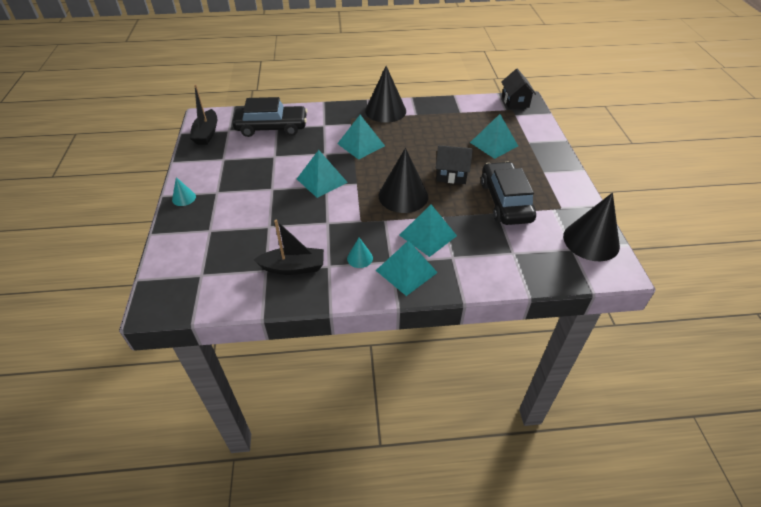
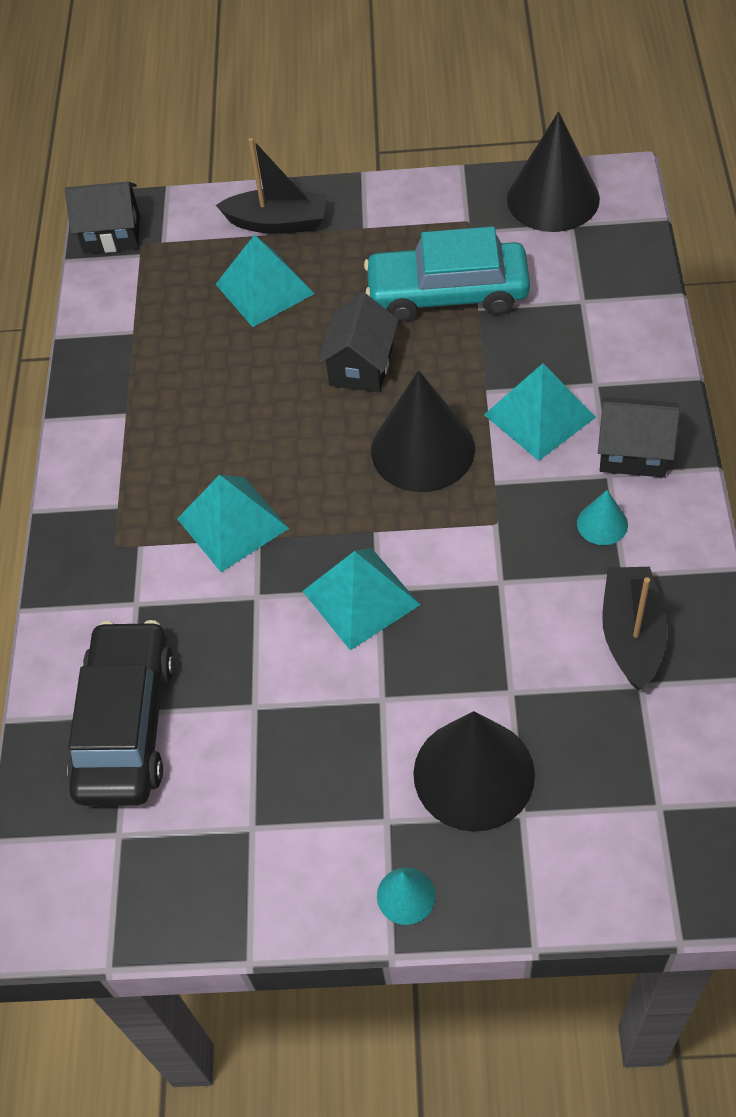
camera: 80 degrees left, 10 degrees up
black boat [190,84,217,145] -> black boat moved to [216,138,327,234]
black cone [365,66,406,123] -> black cone moved to [413,711,535,832]
turquoise pyramid [376,240,438,296] -> black house [598,397,680,478]
black car [481,162,536,225] -> turquoise car [364,227,530,322]

